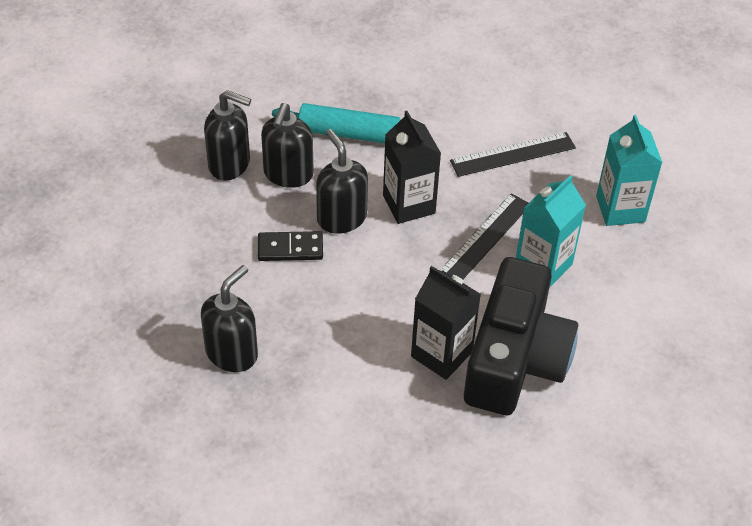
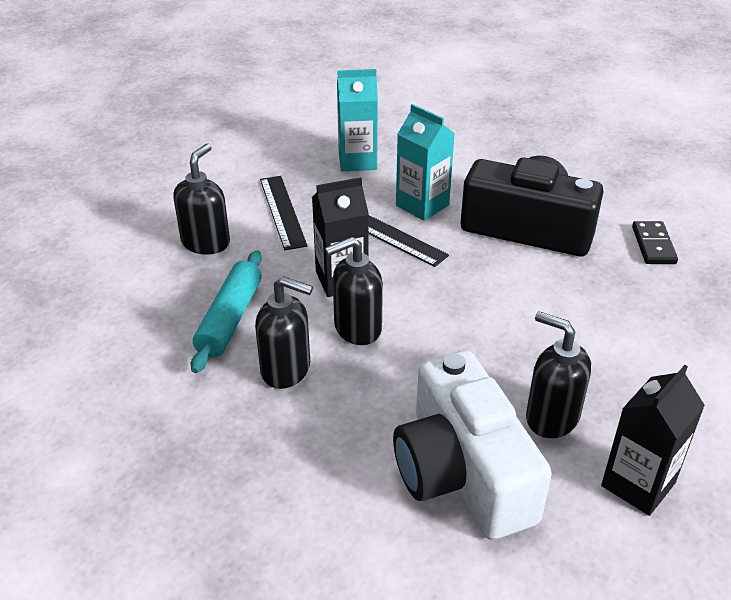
camera: 85 degrees left, 10 degrees down
black soap dispenser [204,90,251,181] -> black soap dispenser moved to [173,144,230,255]
black domino [258,231,323,261] -> black domino moved to [632,221,678,264]
black carton [411,266,481,380] -> black carton moved to [601,365,705,516]
none -> white camera [393,350,552,540]

